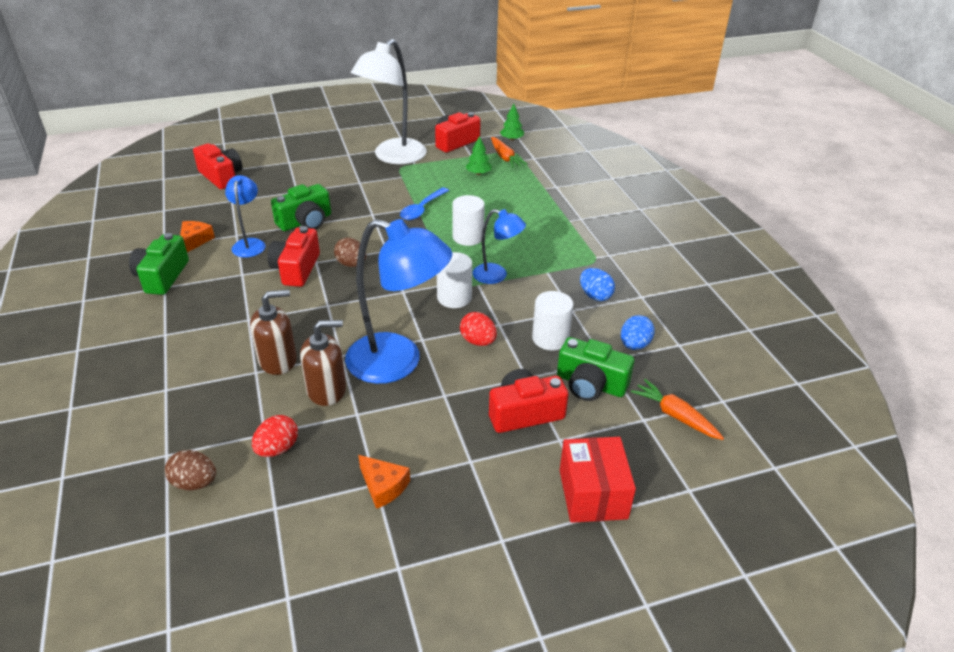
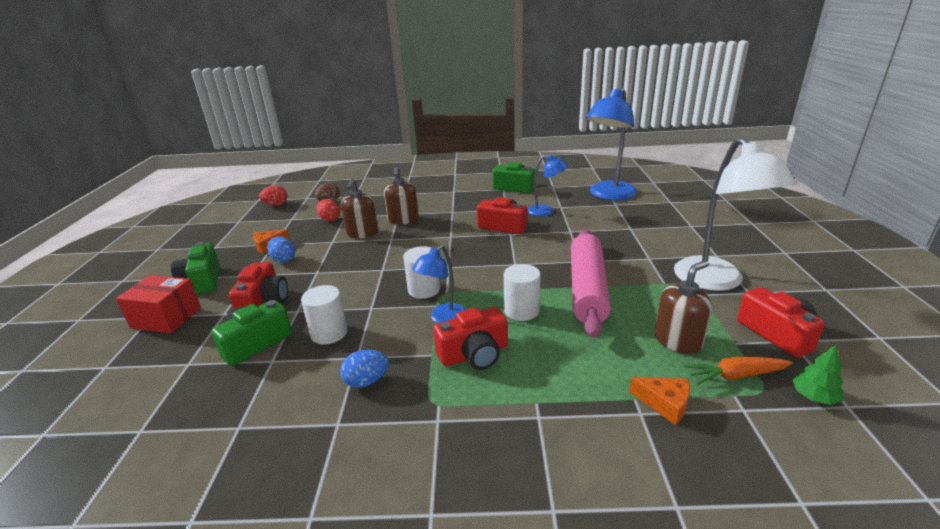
camera: 110 degrees right, 10 degrees down
orange cheese [180,221,215,252] -> orange cheese moved to [629,377,690,425]
red camera [193,143,242,189] -> red camera moved to [433,307,508,370]
green camera [271,184,331,231] -> green camera moved to [171,242,220,294]
brown egg [334,238,366,267] -> none
blue lamp [345,219,452,384] -> blue lamp moved to [586,87,637,200]
white lamp [351,39,427,164] -> white lamp turned 150 degrees counterclockwise [674,137,797,291]
blue spoon [400,187,449,220] -> pink rolling pin [571,229,611,338]
red egg [460,312,497,346] -> red egg moved to [259,186,287,206]
green tree [465,136,492,175] -> brown soap dispenser [655,260,712,354]
blue egg [621,315,655,350] -> blue egg moved to [267,237,295,263]
orange carrot [631,379,724,440] -> none

